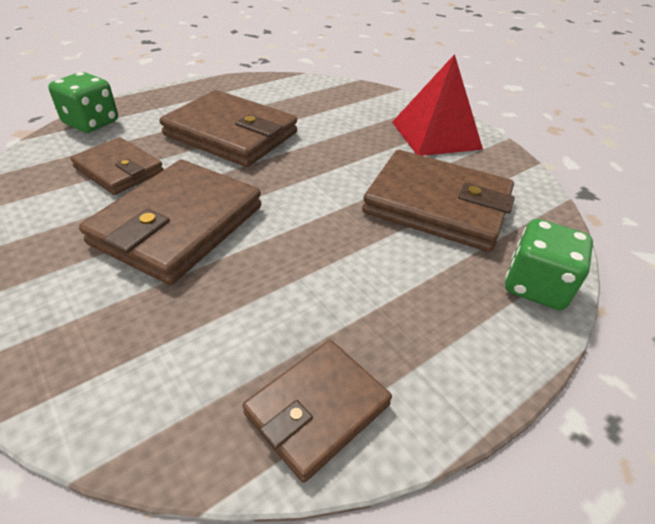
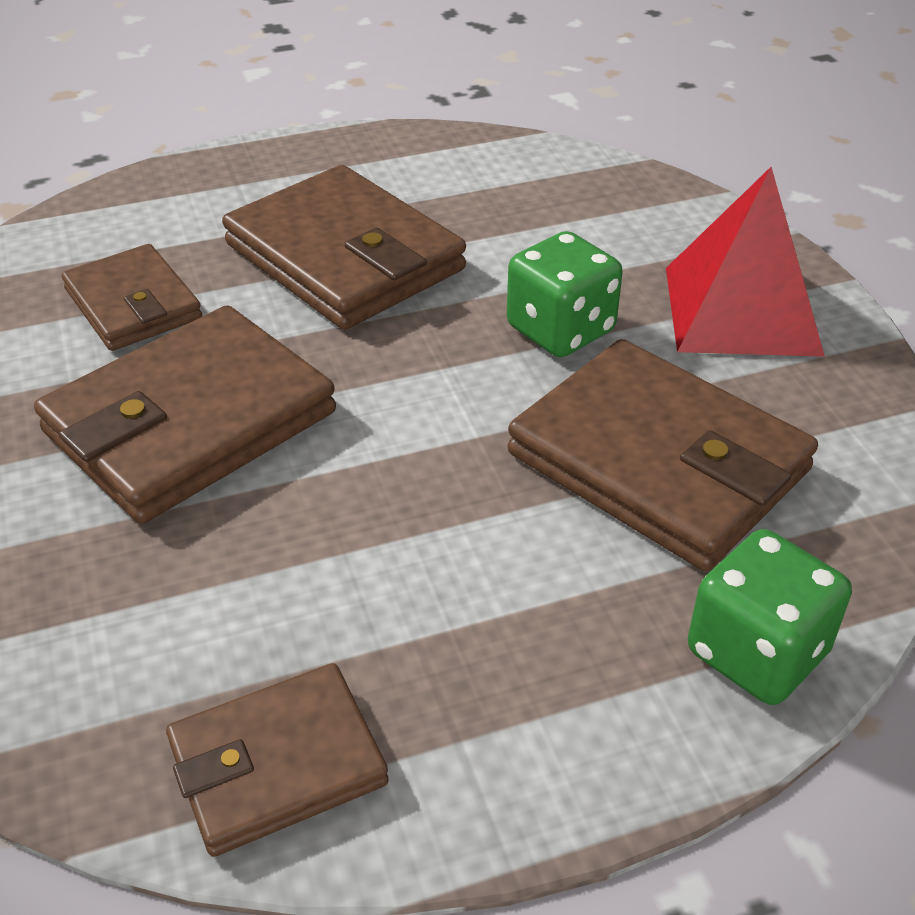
camera: 20 degrees right, 0 degrees up
green dice [48,72,118,133] -> green dice moved to [507,231,623,357]

